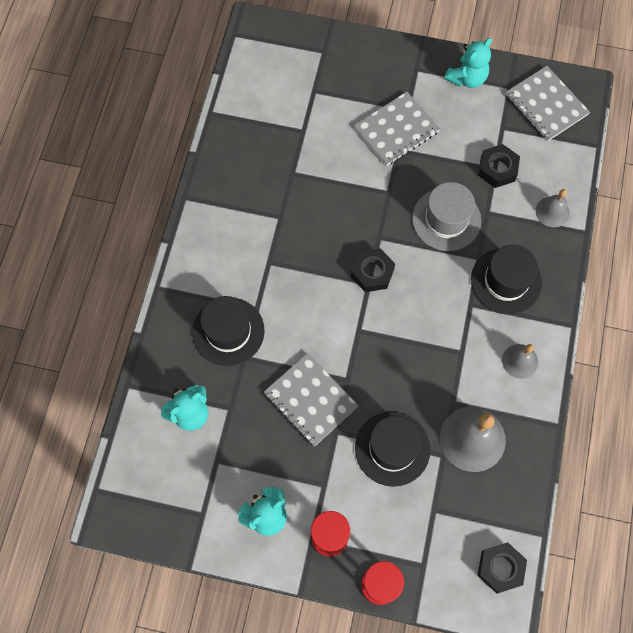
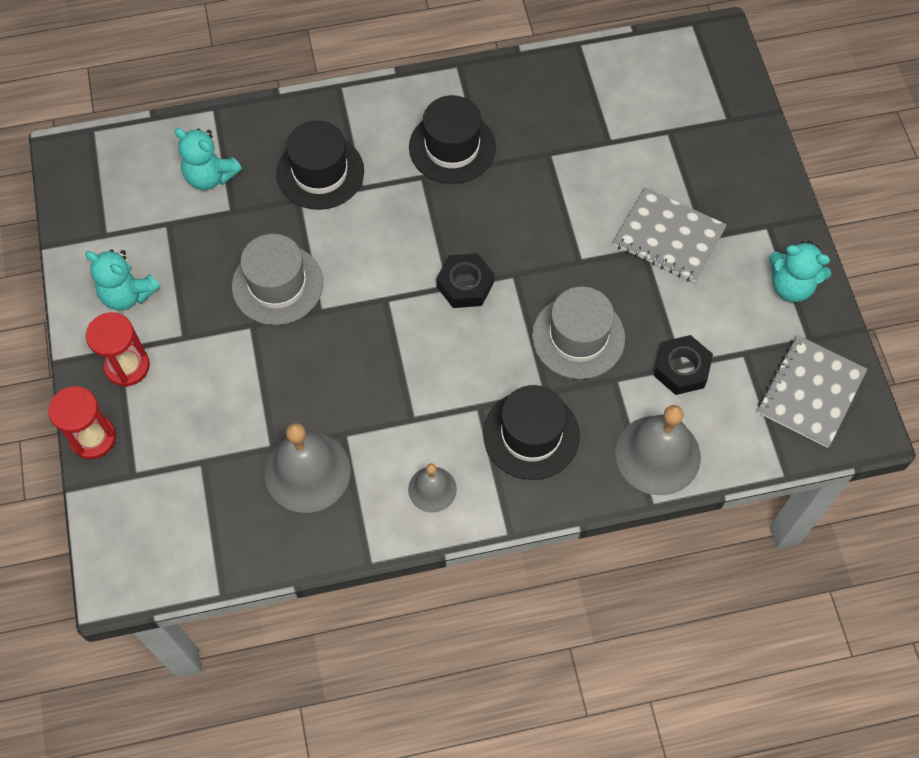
camera: 65 degrees right, 5 degrees down
grey notebook [264,353,359,447] -> grey hat [232,234,323,325]
black hat [355,412,430,487] -> black hat moved to [409,95,496,184]
black nut [477,542,527,594] -> none
grey bell [536,189,570,227] -> grey bell [615,405,701,495], size x1.78

